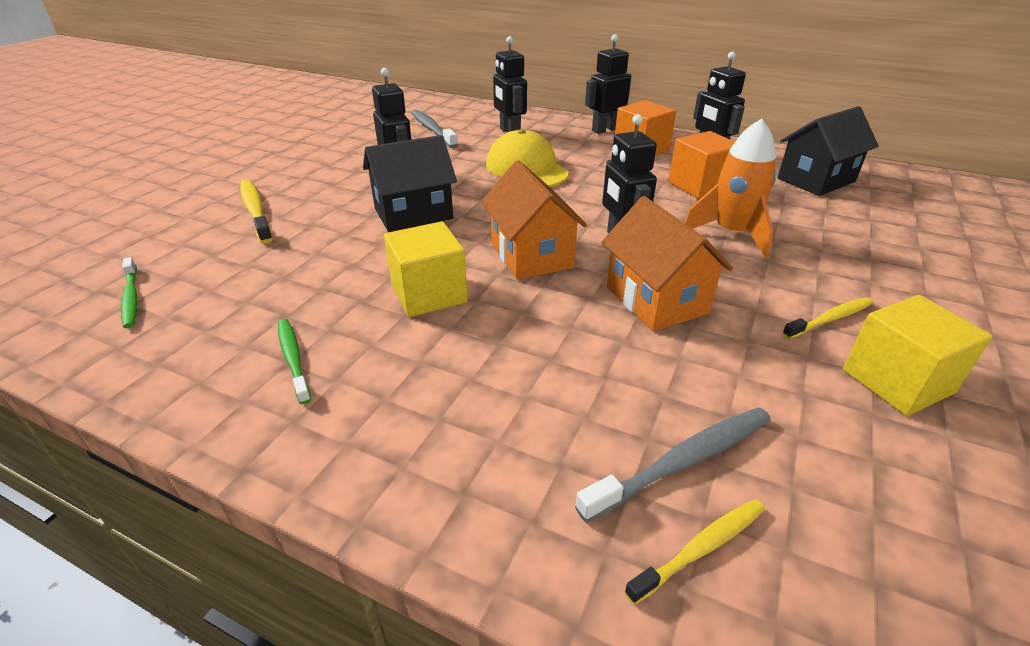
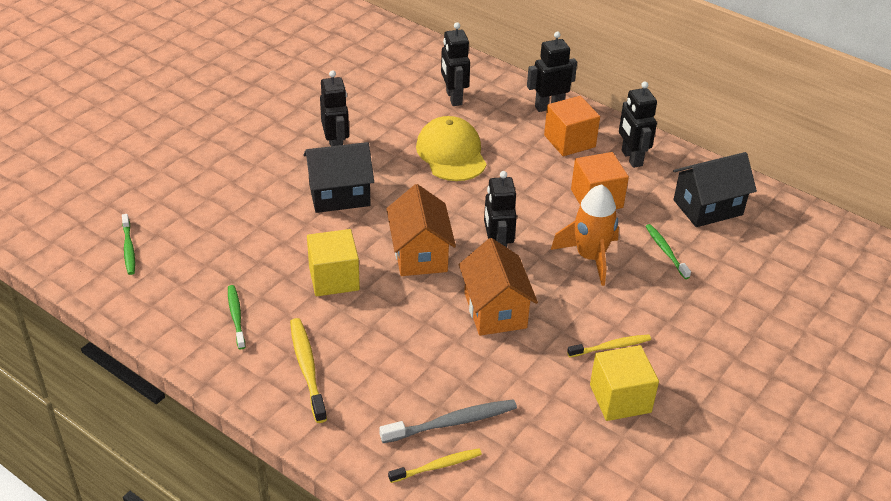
camera: 10 degrees right, 5 degrees up
yellow toothbrush [240,179,273,244] -> yellow toothbrush moved to [290,318,327,423]
grey toothbrush [411,110,458,148] -> none
none -> green toothbrush [645,224,691,279]

